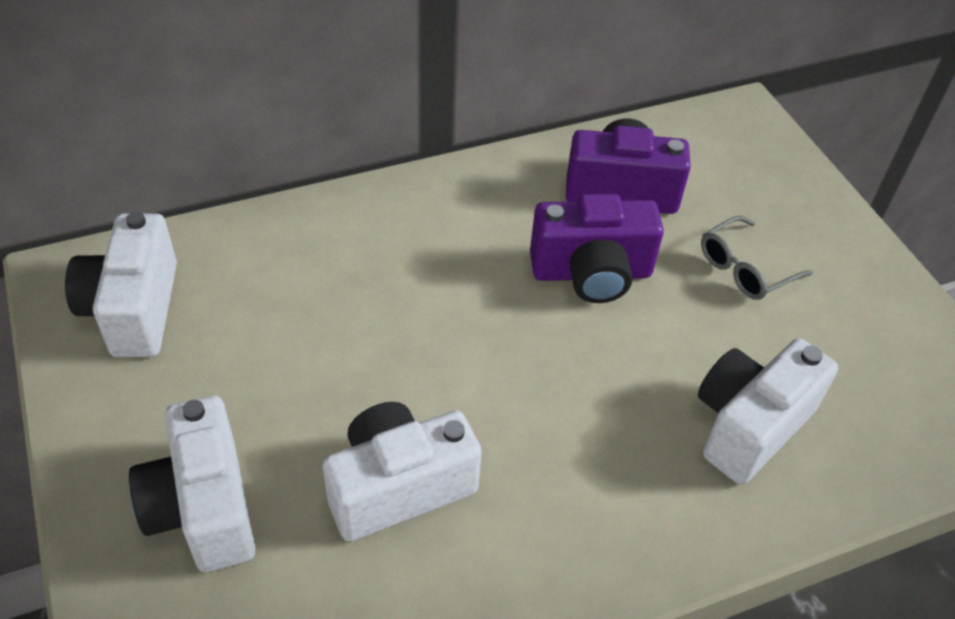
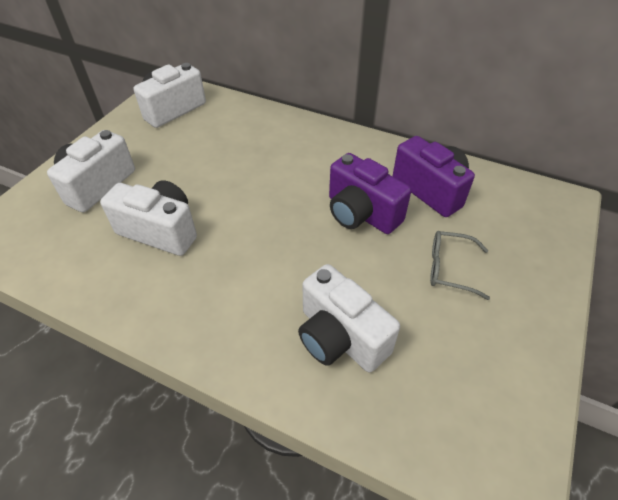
camera: 50 degrees right, 0 degrees up
white camera [698,338,838,485] -> white camera turned 135 degrees counterclockwise [298,264,400,372]

